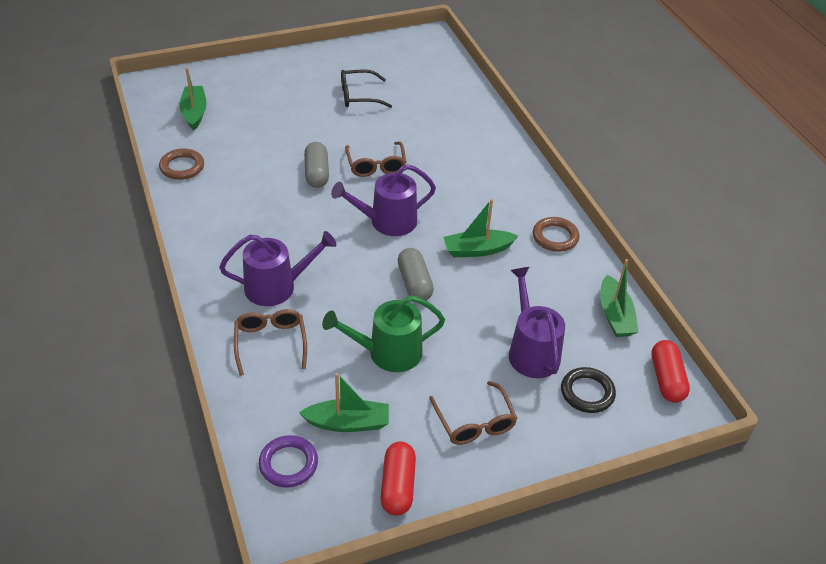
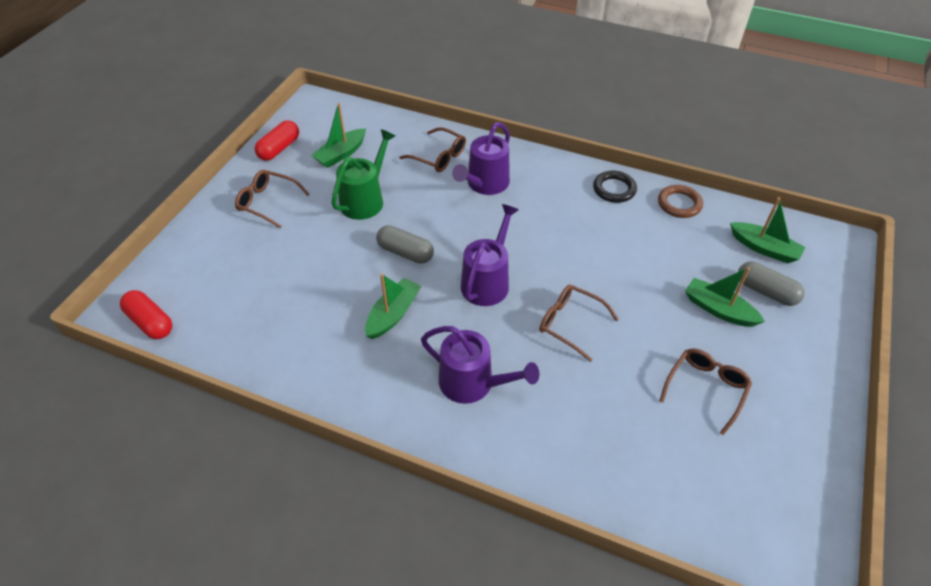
camera: 135 degrees right, 5 degrees up
purple ring [259,435,318,487] -> none
grey capsule [304,142,329,188] -> grey capsule moved to [738,262,805,306]
black glasses [341,69,392,108] -> brown glasses [659,349,752,435]
red capsule [381,442,416,516] -> red capsule turned 75 degrees clockwise [255,120,299,161]
purple watering can [509,267,565,378] -> purple watering can moved to [421,326,539,404]
brown ring [533,217,580,252] -> none
black ring [561,367,616,413] -> black ring moved to [593,171,637,203]
green boat [600,259,638,337] -> green boat moved to [685,267,765,327]

